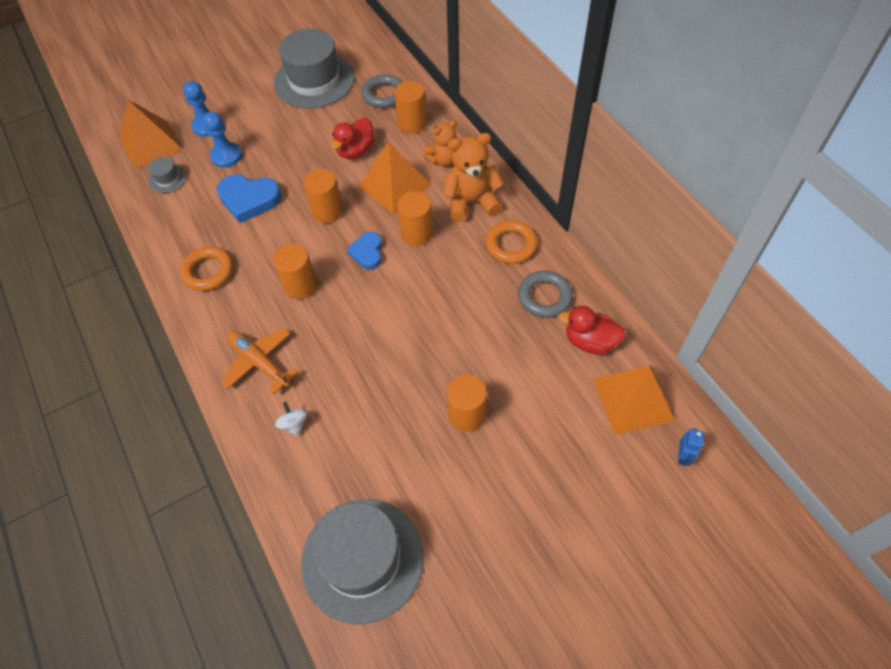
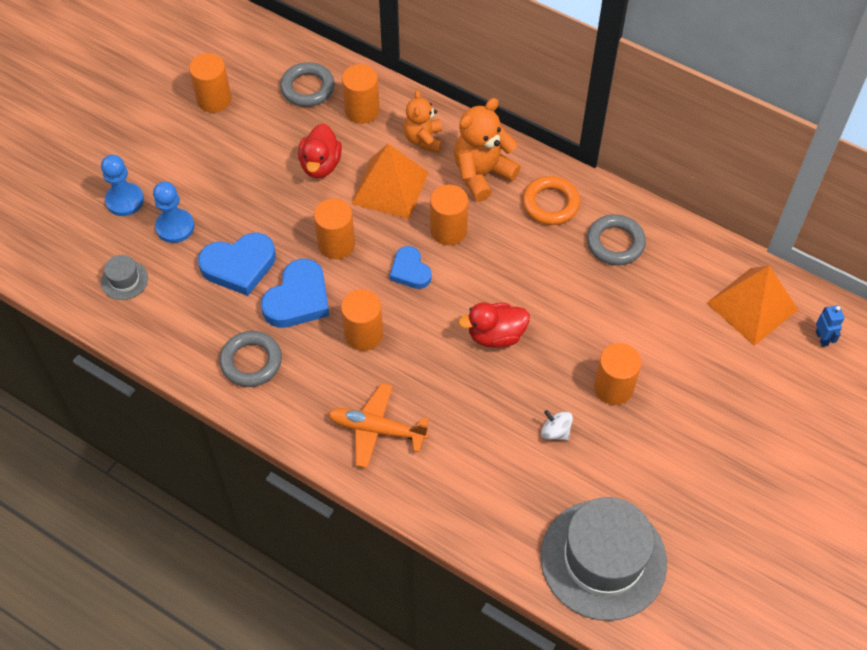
camera: 30 degrees left, 0 degrees up
orange pyramid [120,100,183,169] -> none
orange ring [180,246,233,291] -> grey ring [219,331,282,387]
grey hat [274,29,355,108] -> orange cylinder [189,53,231,113]
white spinning top [275,402,308,436] -> white spinning top moved to [541,410,573,440]
orange teddy bear [423,120,458,167] -> orange teddy bear turned 150 degrees clockwise [404,90,442,152]
red duck [558,306,625,354] -> red duck moved to [458,302,530,348]
none -> blue heart [261,259,330,328]

